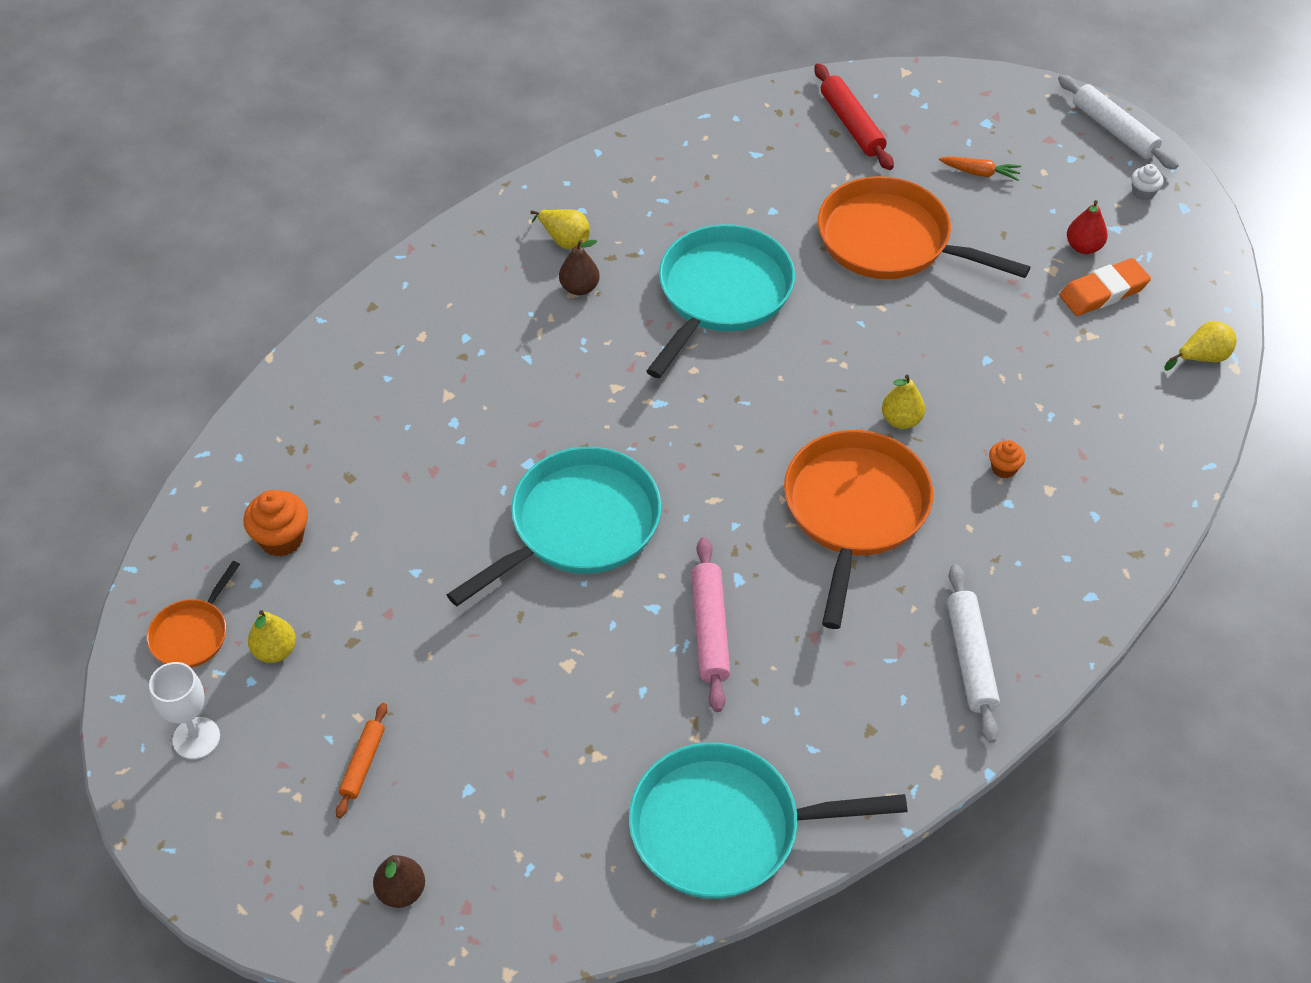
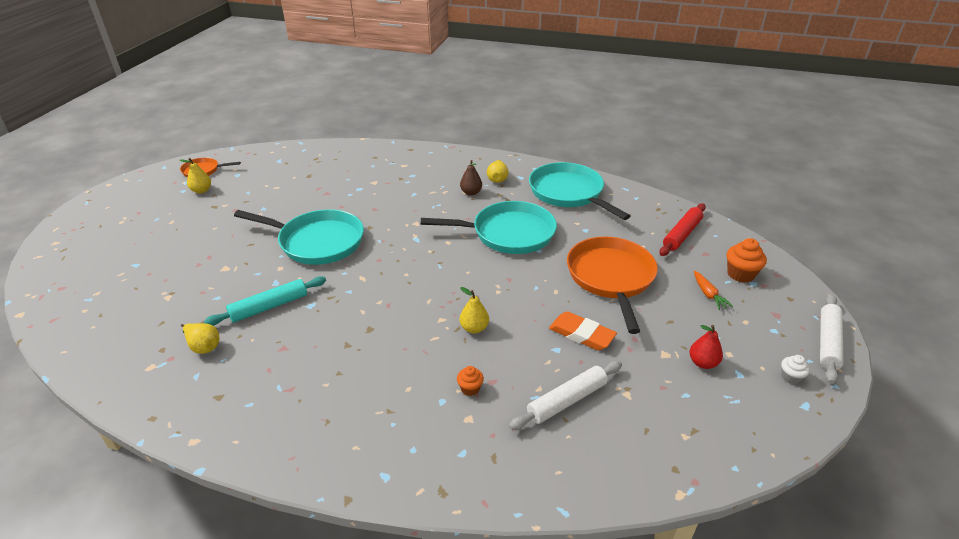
camera: 60 degrees right, 15 degrees down
white goblet [149,662,220,759] -> none
orange cupcake [243,490,308,557] -> orange cupcake moved to [727,238,767,283]
orange rolling pin [336,703,387,818] -> none
brown pear [373,855,425,908] -> none
turquoise pan [629,743,908,899] -> turquoise pan moved to [529,162,630,220]
pink rolling pin [692,537,730,712] -> turquoise rolling pin [204,276,326,326]
orange pan [784,430,933,629] -> none
white rolling pin [947,564,1000,743] -> white rolling pin moved to [509,361,622,430]
orange eraser [1059,258,1151,316] -> orange eraser moved to [549,311,617,351]
yellow pear [1165,321,1237,371] -> yellow pear moved to [181,323,219,354]

